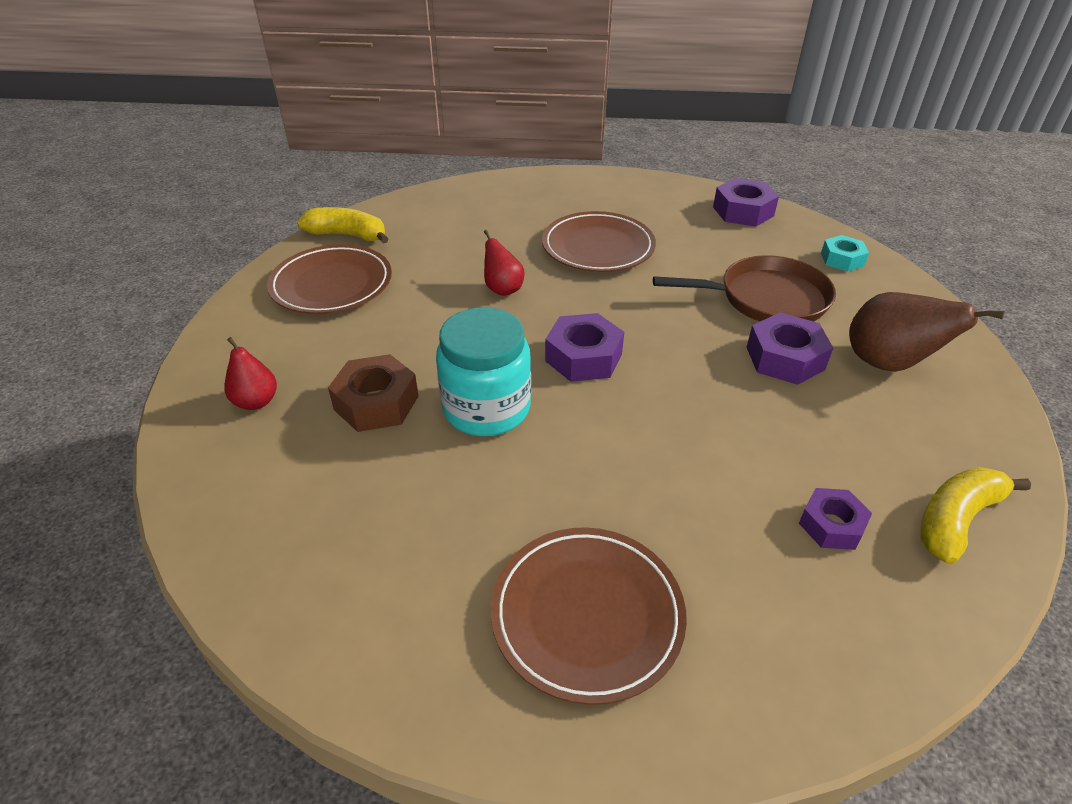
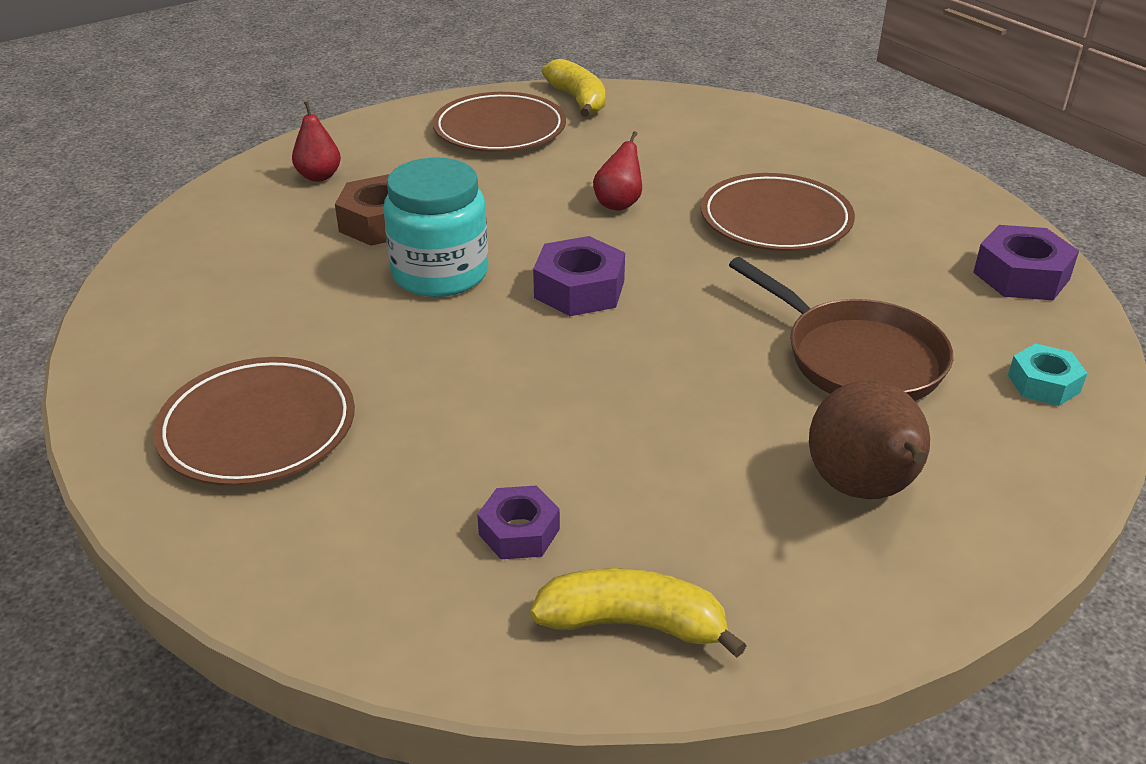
camera: 50 degrees right, 5 degrees down
purple nut [747,313,833,385] -> none

